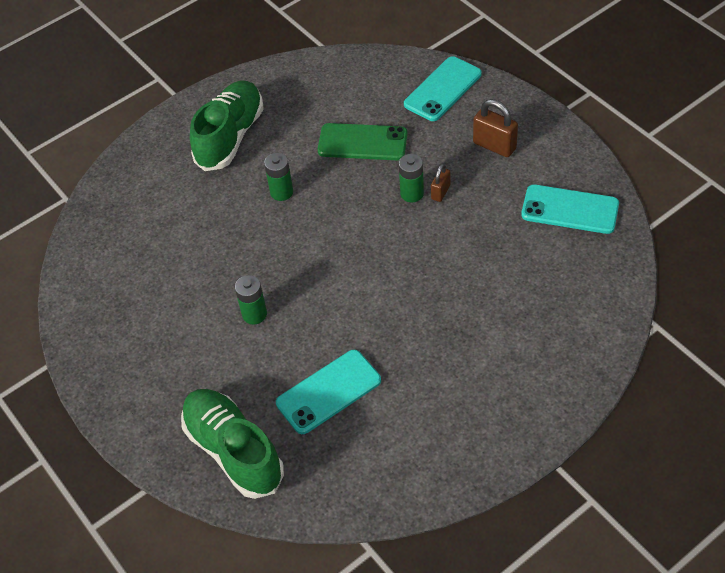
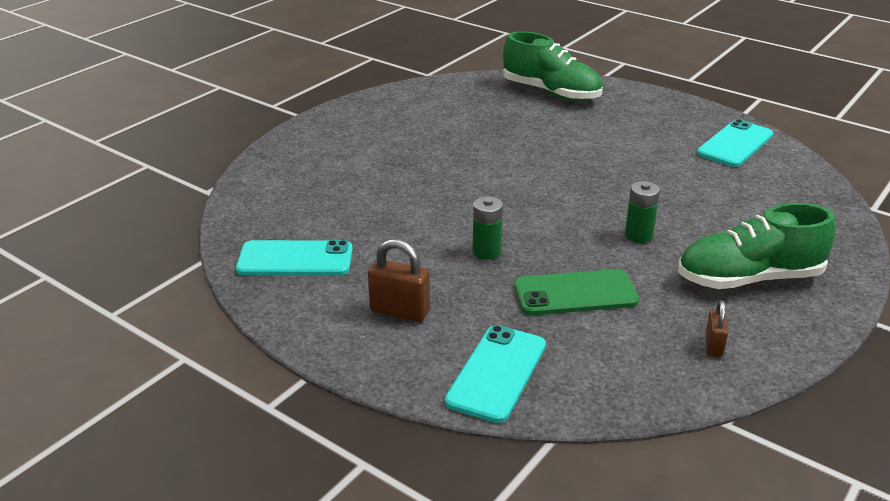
camera: 160 degrees right, 20 degrees down
green shoe [190,81,264,171] -> green shoe turned 75 degrees clockwise [678,203,836,289]
green battery [235,275,267,324] -> none
turquoise phone [276,350,381,434] -> turquoise phone moved to [697,119,773,167]
brown padlock [431,163,451,202] -> brown padlock moved to [705,300,728,357]

